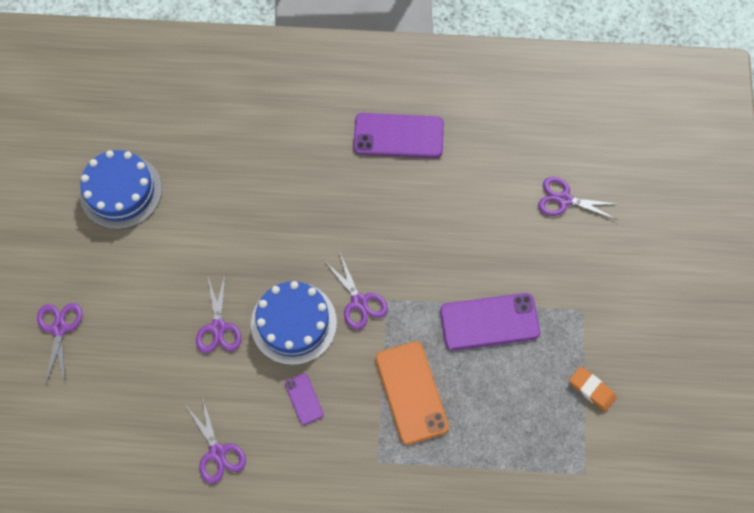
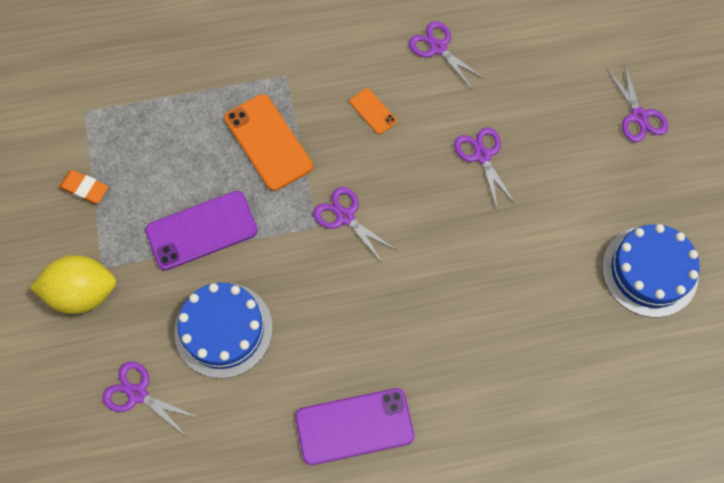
camera: 165 degrees right, 0 degrees up
blue cake [251,281,337,365] -> blue cake moved to [174,283,273,379]
purple phone [285,373,324,425] -> orange phone [350,88,397,134]
purple scissors [538,177,620,220] -> purple scissors turned 150 degrees counterclockwise [102,361,199,436]
none -> yellow lemon [30,255,116,314]

